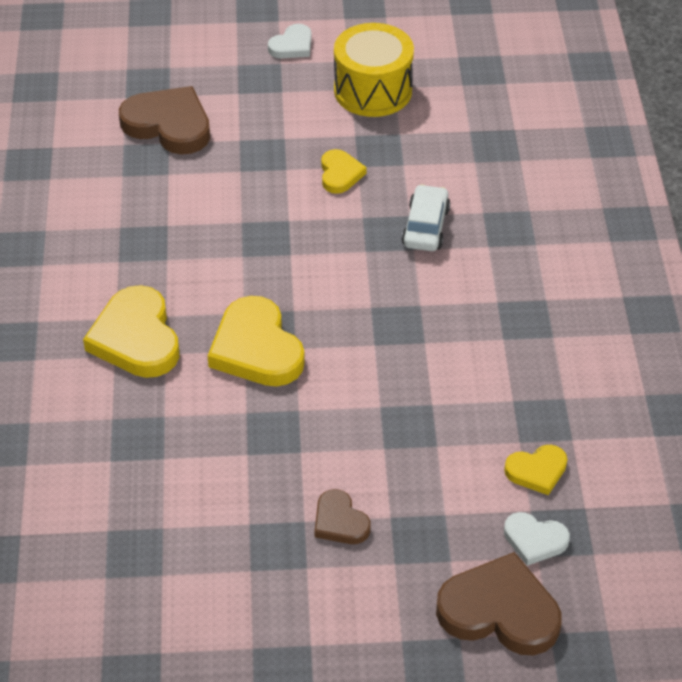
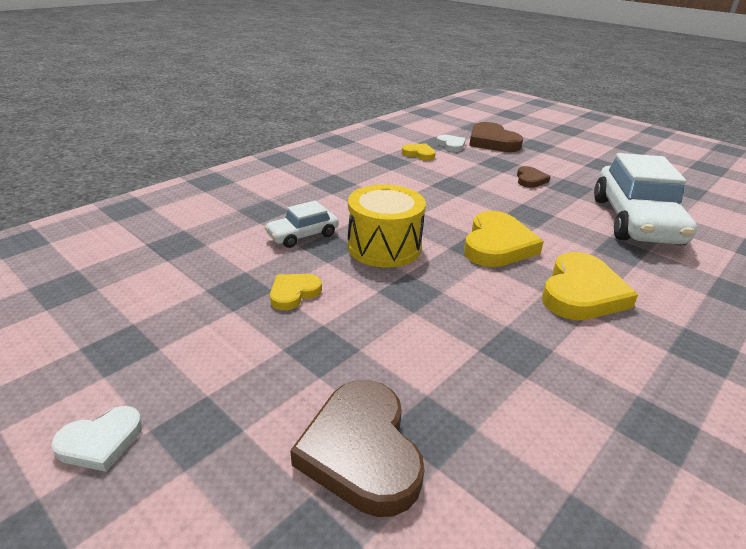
camera: 135 degrees left, 15 degrees down
white heart [268,24,312,58] -> white heart turned 150 degrees clockwise [51,406,143,472]
yellow drum [334,23,414,117] -> yellow drum moved to [347,185,426,268]
none -> white car [594,153,697,245]

